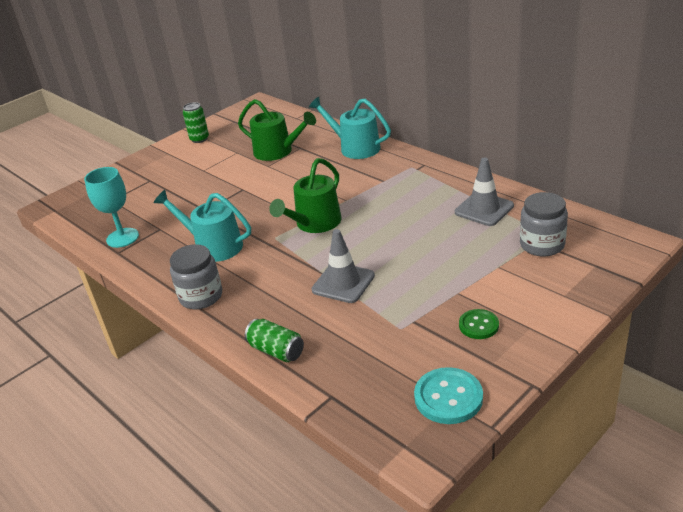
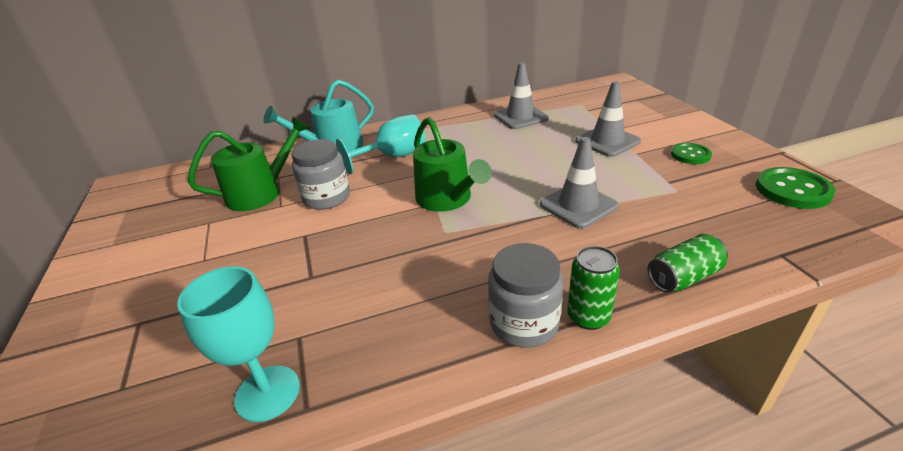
camera: 65 degrees left, 0 degrees up
turquoise watering can [153,190,251,262] -> none
green can [183,102,209,143] -> green can moved to [567,246,620,330]
turquoise button [414,367,483,424] -> green button [756,167,835,209]
grey jar [520,192,568,257] -> grey jar moved to [291,139,350,210]
none -> turquoise goblet [336,114,426,174]
none -> grey traffic cone [575,81,641,157]

